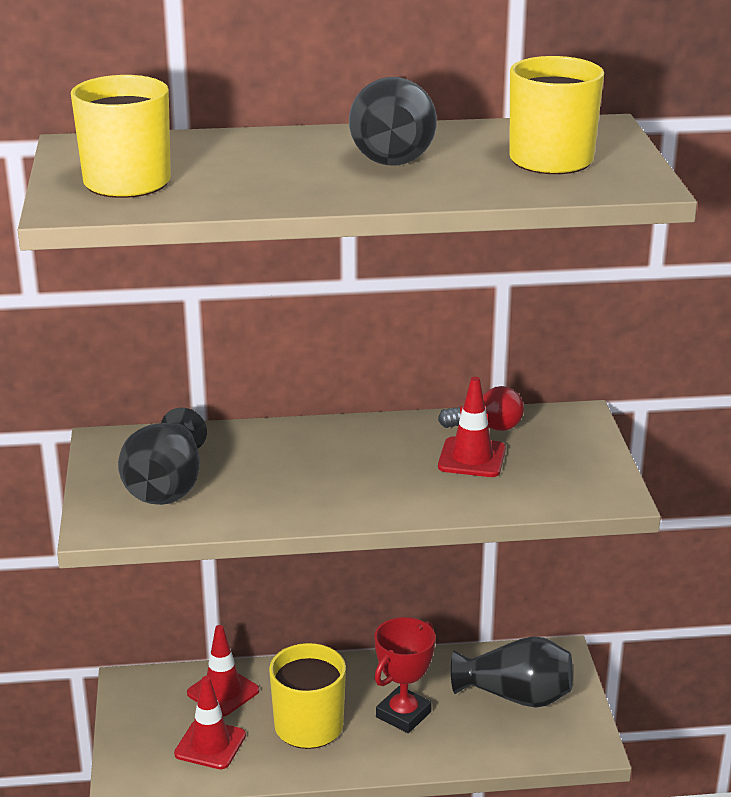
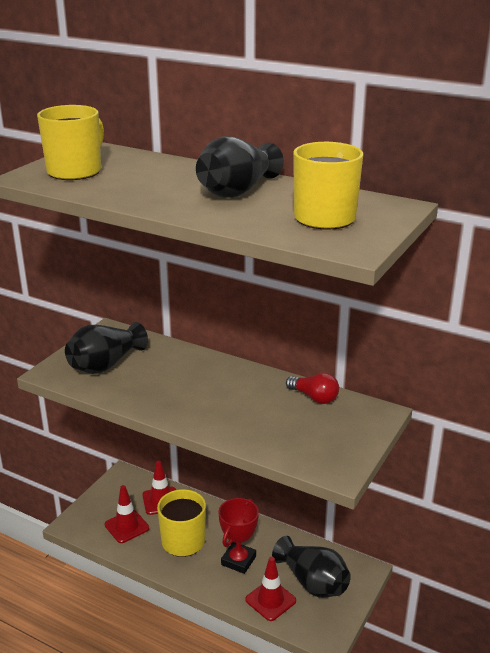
camera: 35 degrees right, 0 degrees up
red trophy [374,617,435,733] -> red trophy turned 45 degrees counterclockwise [218,498,259,574]
red traffic cone [438,377,506,477] -> red traffic cone moved to [245,557,296,621]

